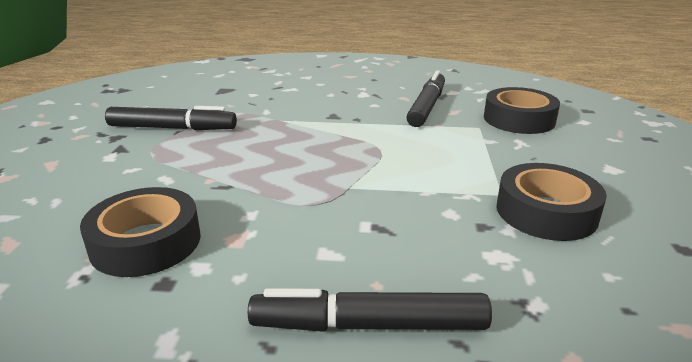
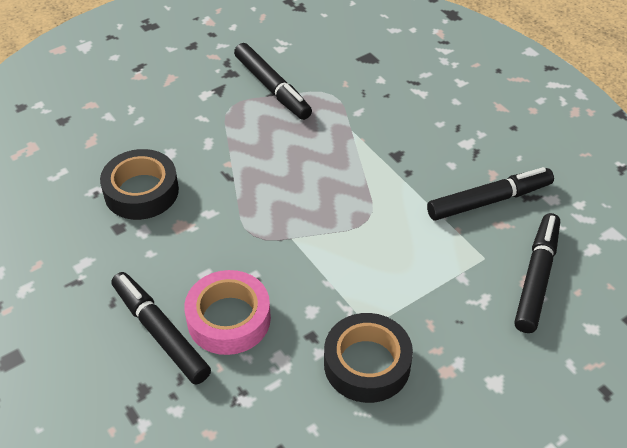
camera: 50 degrees right, 20 degrees up
black tape [484,87,560,134] -> black marker [514,213,560,333]
none -> pink tape [184,270,271,355]

